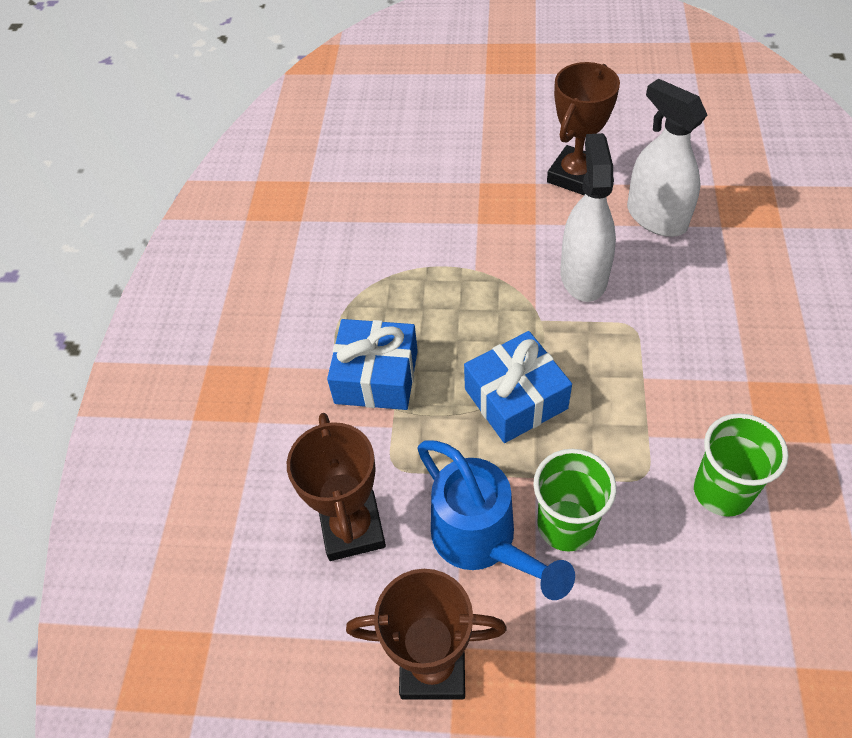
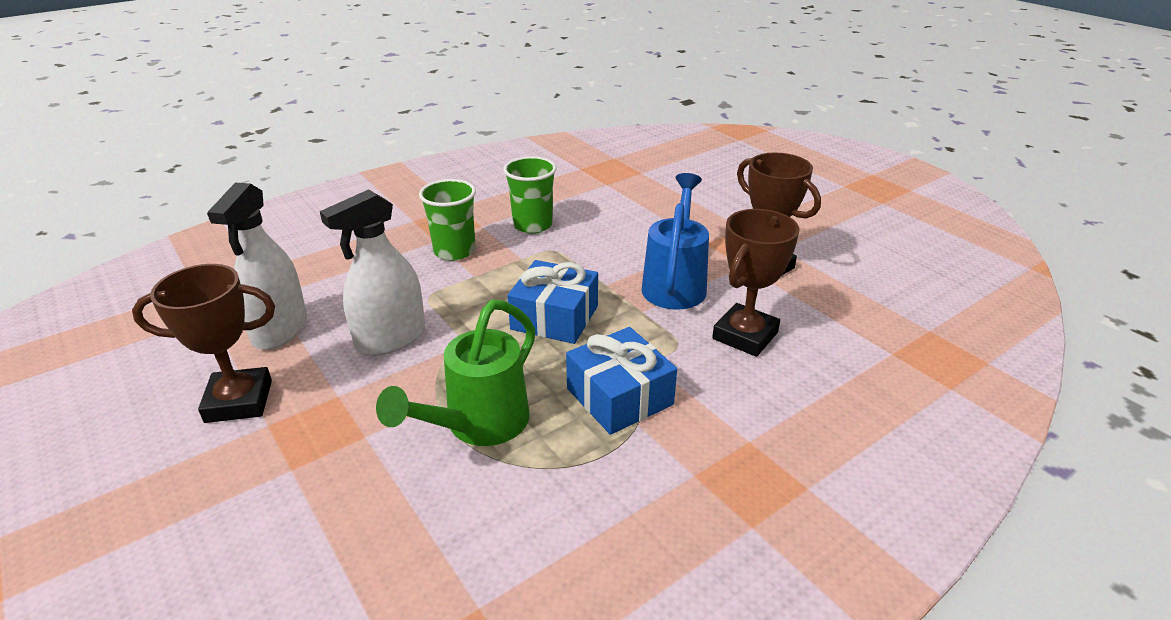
camera: 135 degrees left, 20 degrees down
green cup [533,449,617,551] -> green cup moved to [419,179,476,261]
none -> green watering can [376,300,535,446]

